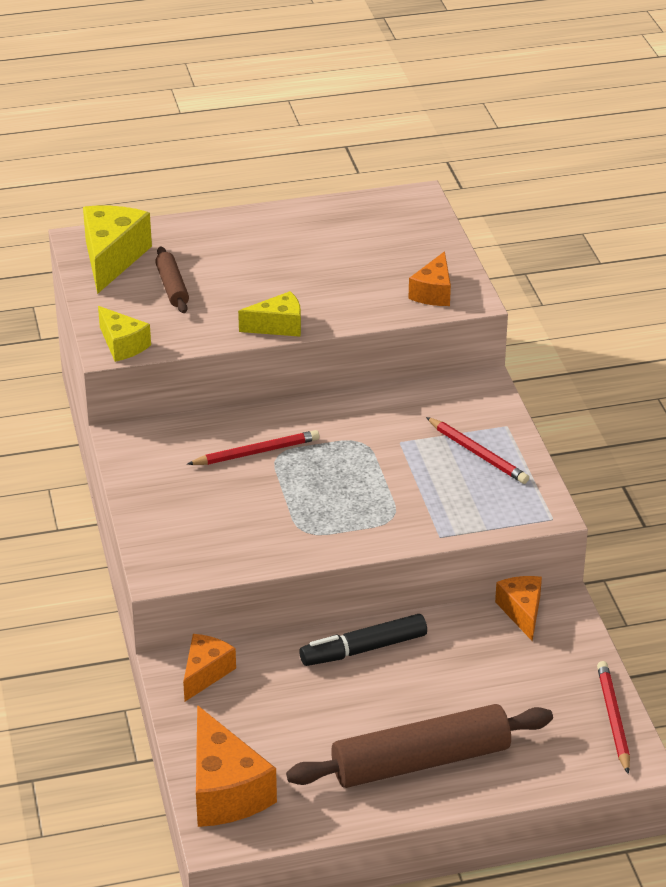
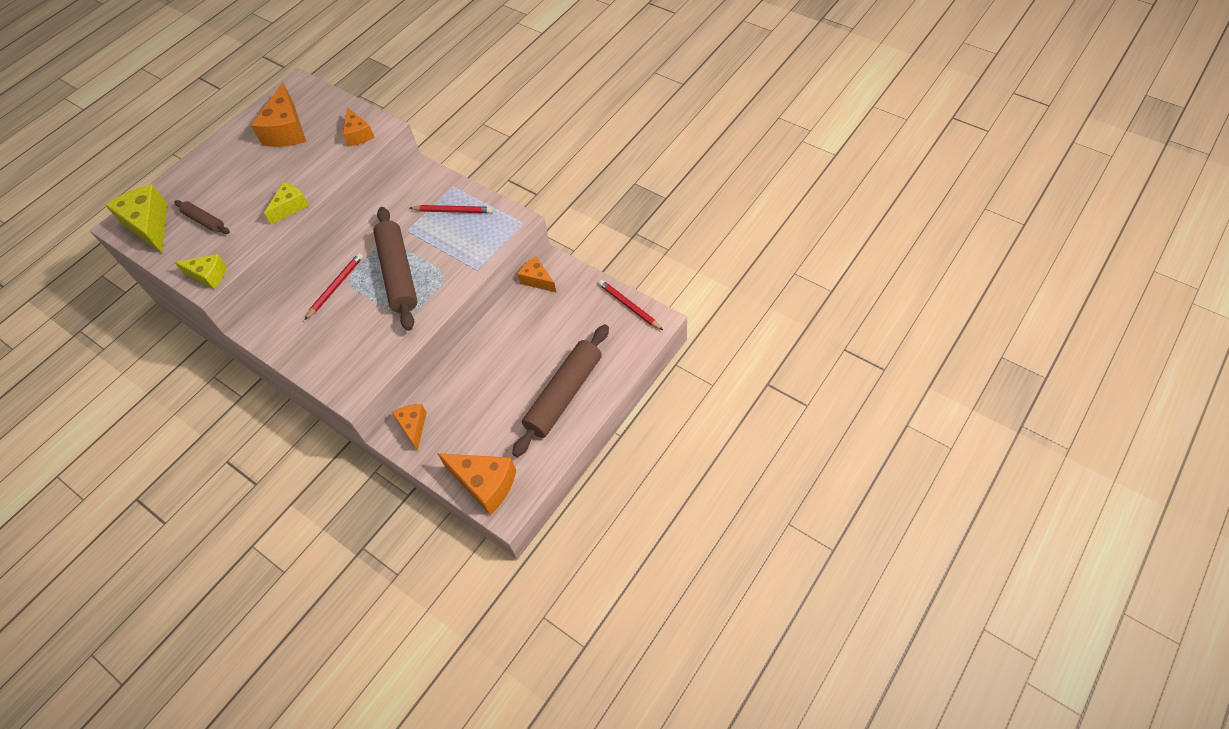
camera: 35 degrees left, 20 degrees up
black marker [299,614,427,666] -> none
none -> orange cheese [251,83,306,147]
none -> brown rolling pin [373,207,418,331]

